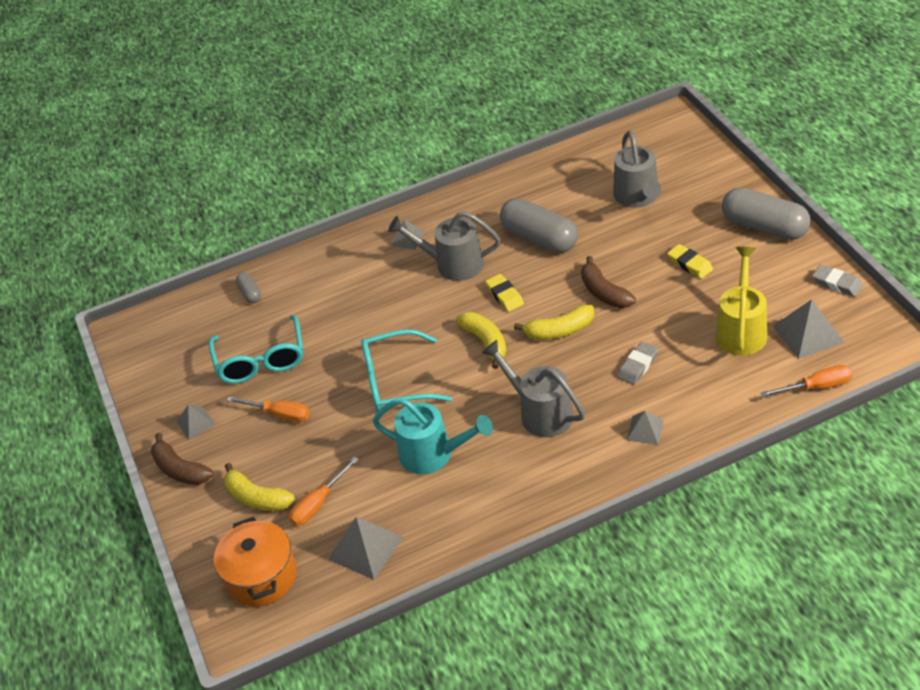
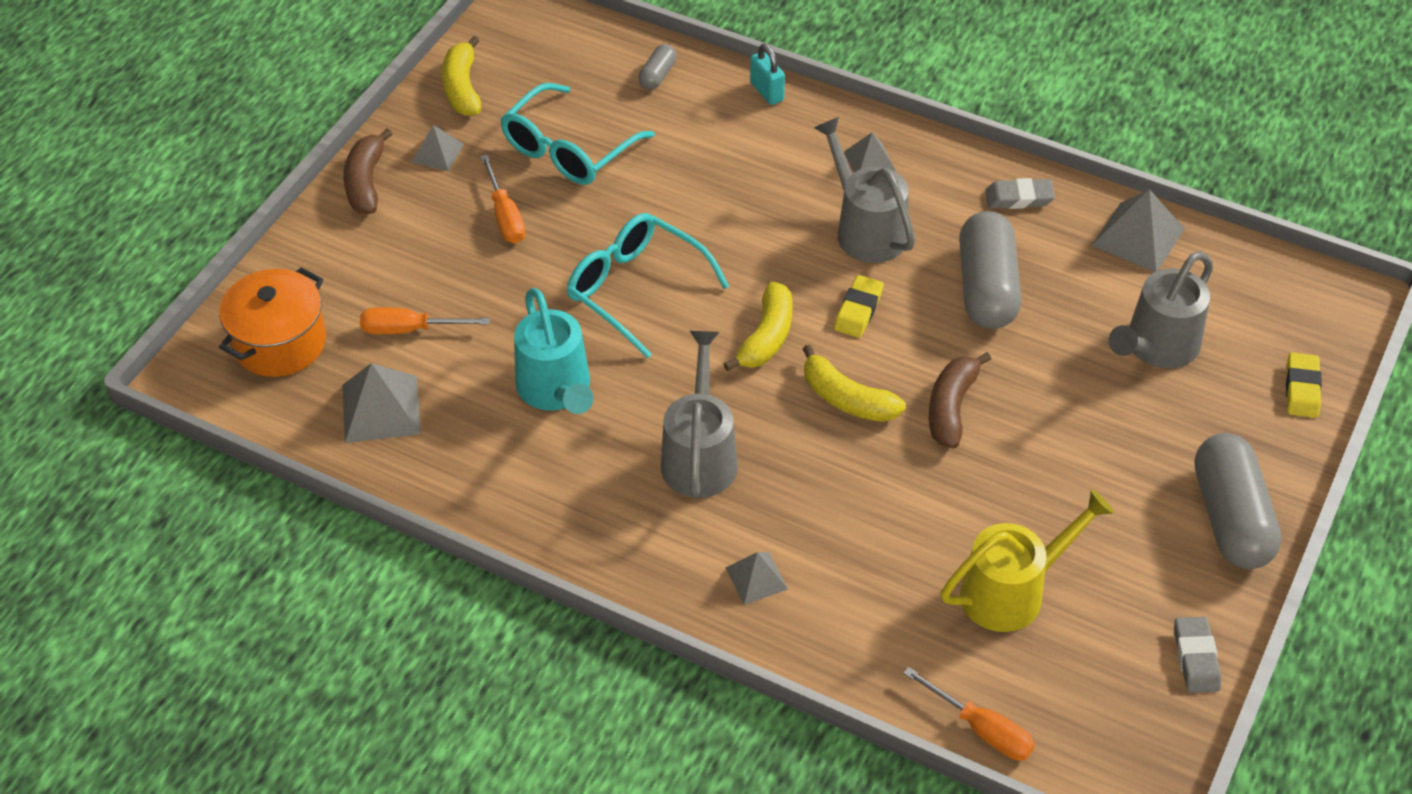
camera: 45 degrees right, 5 degrees up
yellow banana [224,463,295,511] -> yellow banana moved to [442,36,481,116]
grey eraser [617,342,659,385] -> grey eraser moved to [985,178,1055,209]
yellow eraser [667,244,713,279] -> yellow eraser moved to [1286,353,1322,418]
grey pyramid [773,300,844,359] -> grey pyramid moved to [1091,189,1185,272]
none -> turquoise padlock [750,44,785,105]

